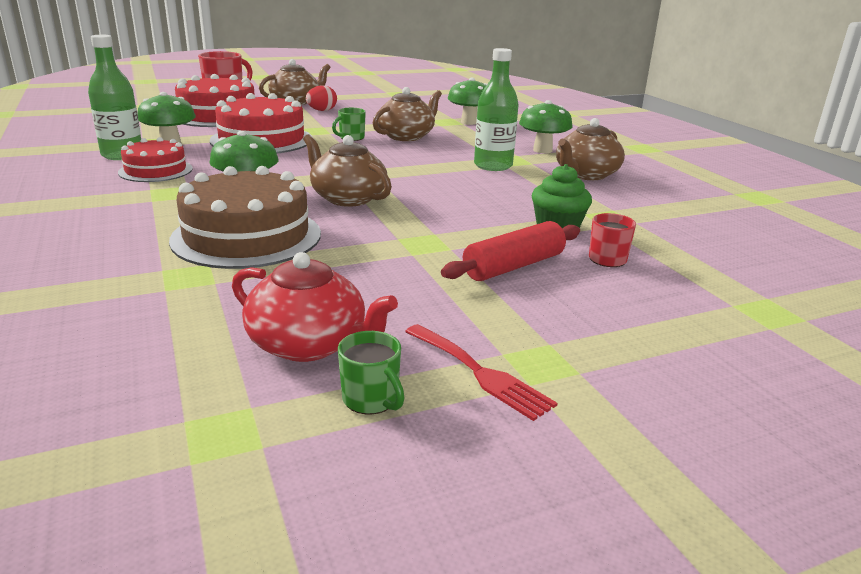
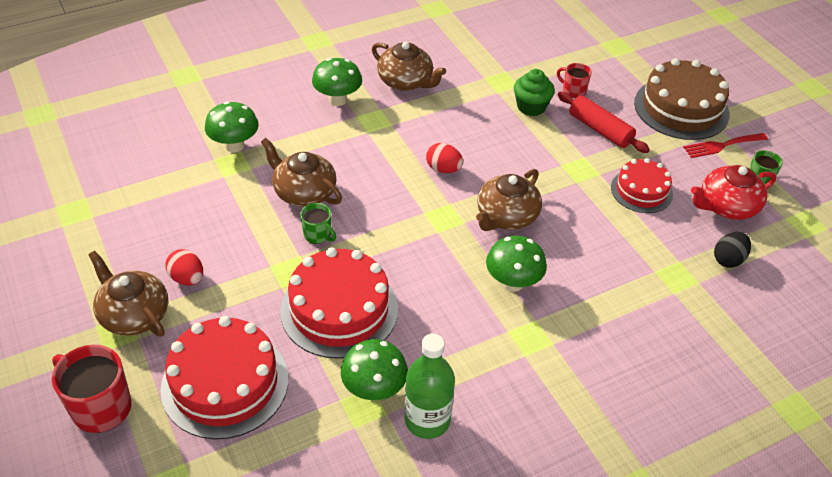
camera: 95 degrees left, 20 degrees up
red cake [118,137,193,182] -> red cake moved to [611,158,673,213]
brown cake [169,166,321,269] -> brown cake moved to [634,58,730,140]
red teapot [232,252,398,362] -> red teapot turned 135 degrees counterclockwise [691,165,776,220]
red fork [405,324,558,421] -> red fork turned 150 degrees counterclockwise [683,133,768,158]
green bottle [474,48,519,171] -> none
none -> red egg [426,143,463,173]
none -> black egg [714,232,751,268]

